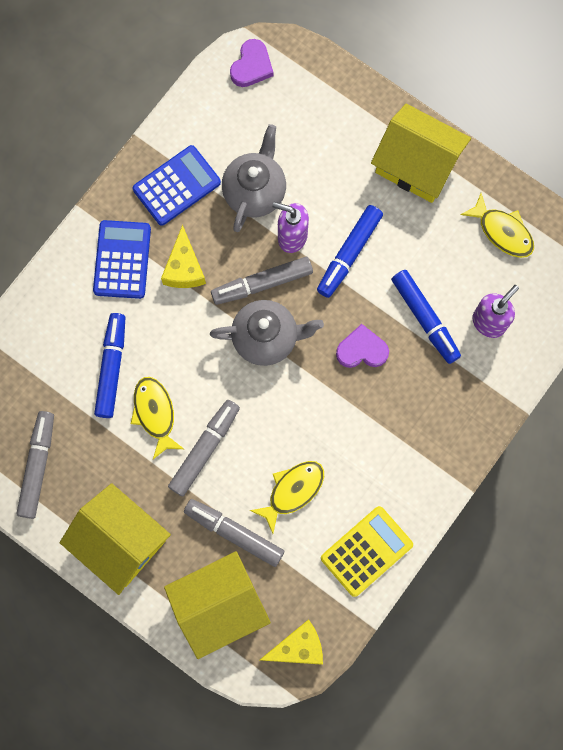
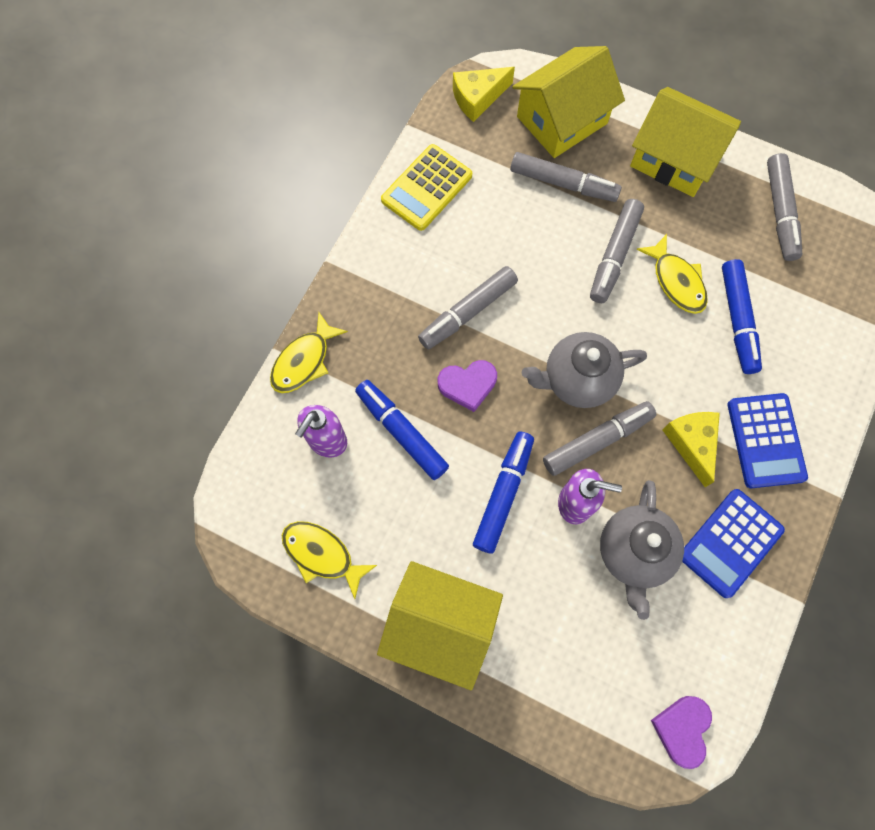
camera: 170 degrees right, 5 degrees down
yellow fish [250,461,324,534] -> yellow fish moved to [270,312,348,393]
none -> grey marker [418,266,518,349]

